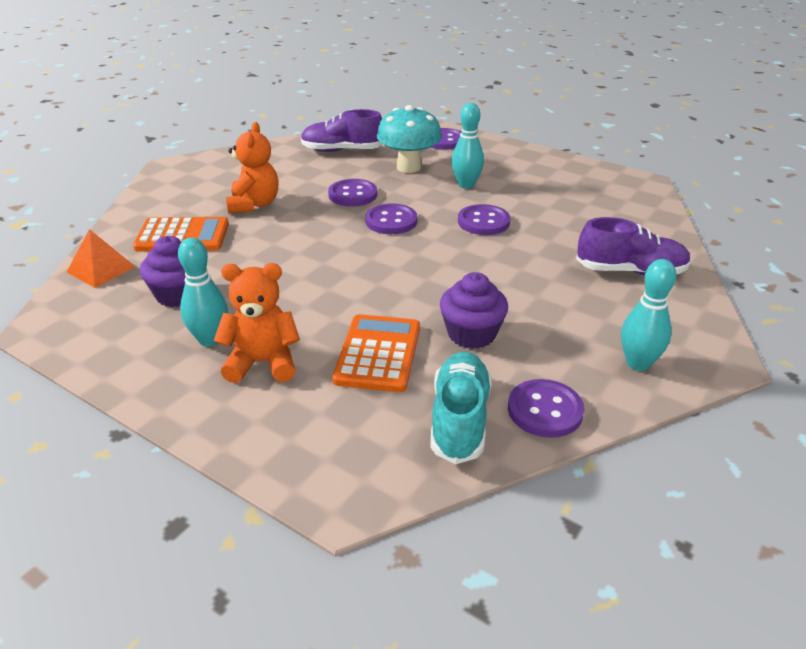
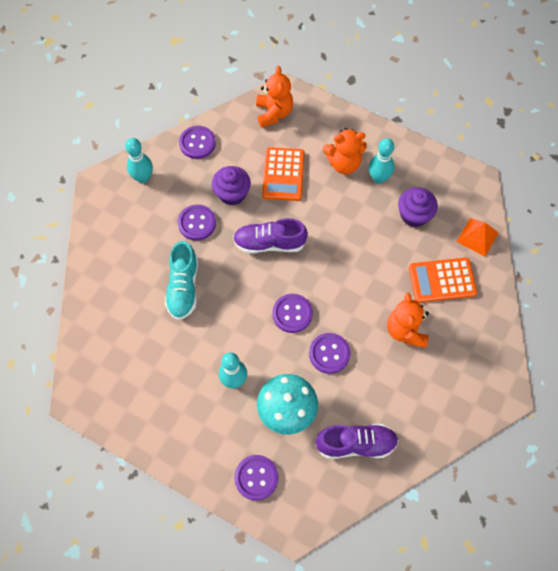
camera: 175 degrees right, 30 degrees up
turquoise shoe [430,352,492,464] -> turquoise shoe moved to [165,241,198,320]
purple button [458,204,510,235] -> purple button moved to [178,205,216,241]
purple shoe [576,217,691,275] -> purple shoe moved to [233,218,308,254]
none -> orange teddy bear [256,66,293,128]

